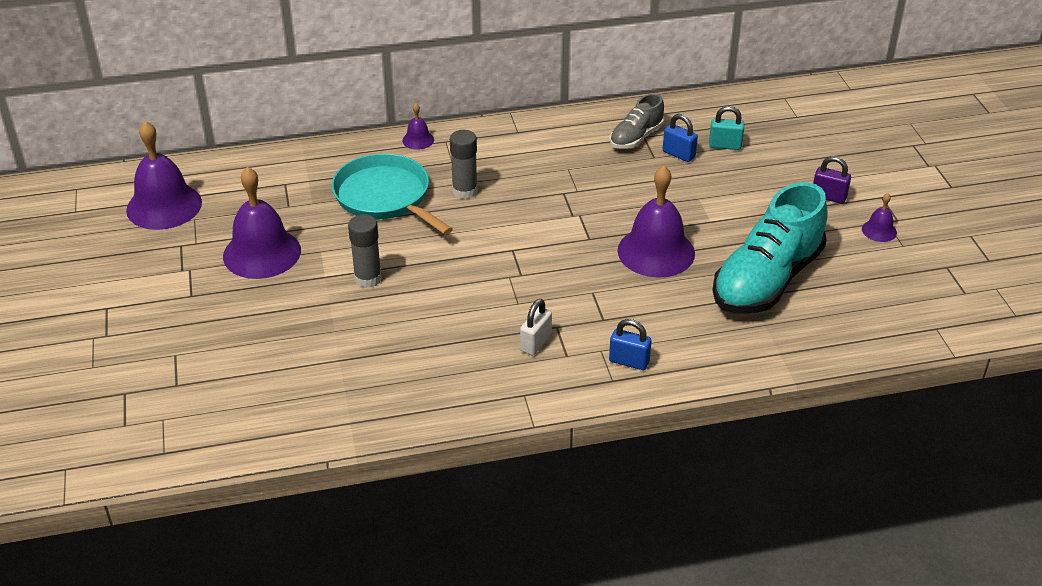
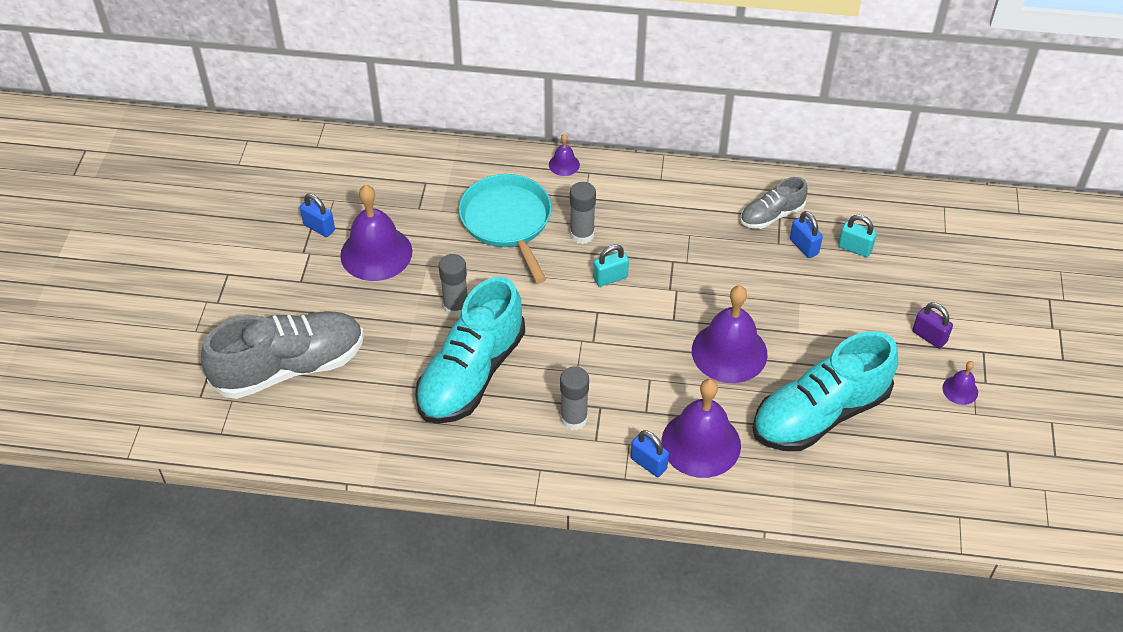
camera: 20 degrees right, 10 degrees up
purple bell [126,121,202,230] -> purple bell moved to [661,379,741,478]
white padlock [520,299,552,355] -> grey glue stick [560,366,589,430]
none -> grey shoe [201,311,364,399]
none -> blue padlock [300,193,335,237]
none -> turquoise shoe [415,277,525,424]
none -> turquoise padlock [593,245,629,287]

